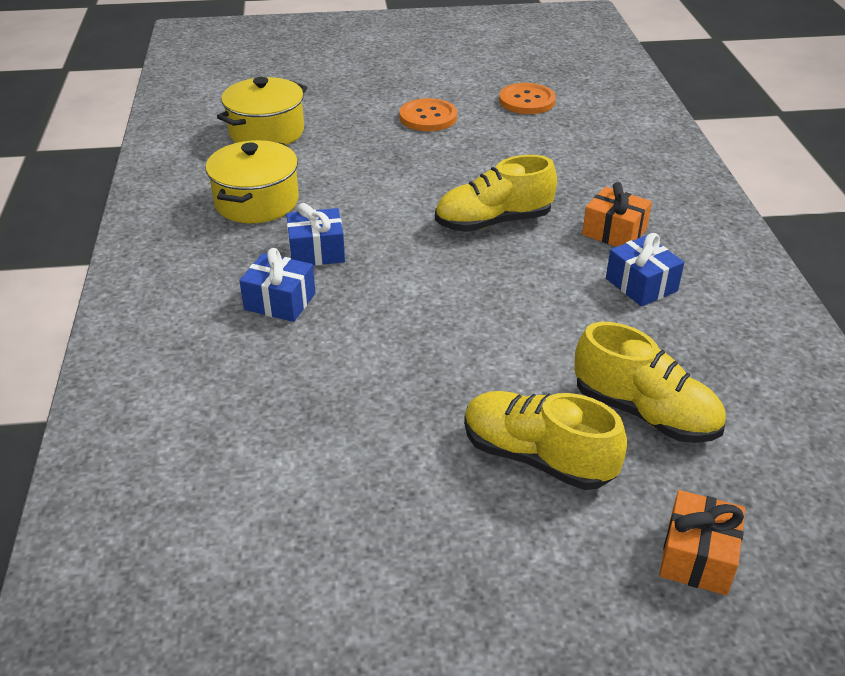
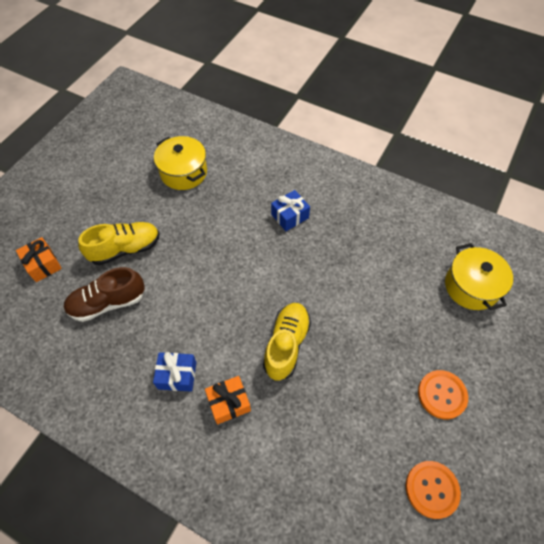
camera: 125 degrees right, 20 degrees up
yellow pot [206,140,299,223] -> yellow pot moved to [154,136,207,190]
blue gift [286,203,345,266] -> none
yellow shoe [574,322,726,443] -> brown shoe [63,267,145,322]

